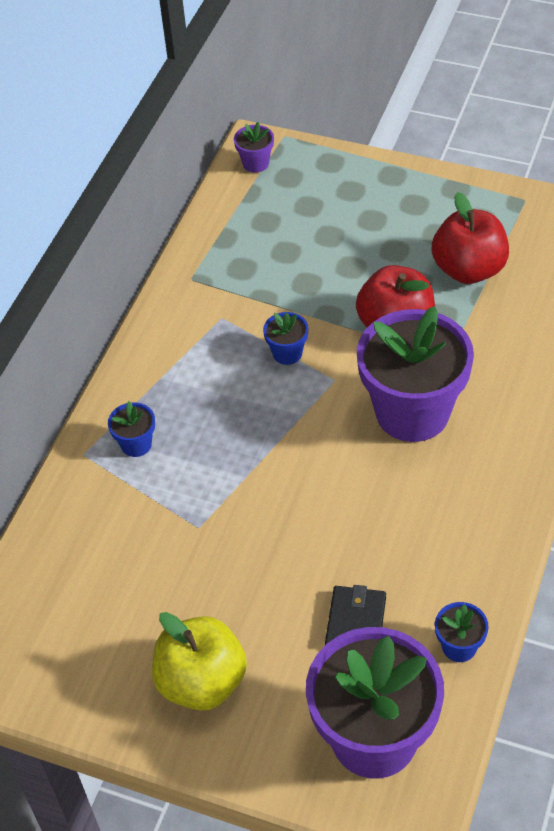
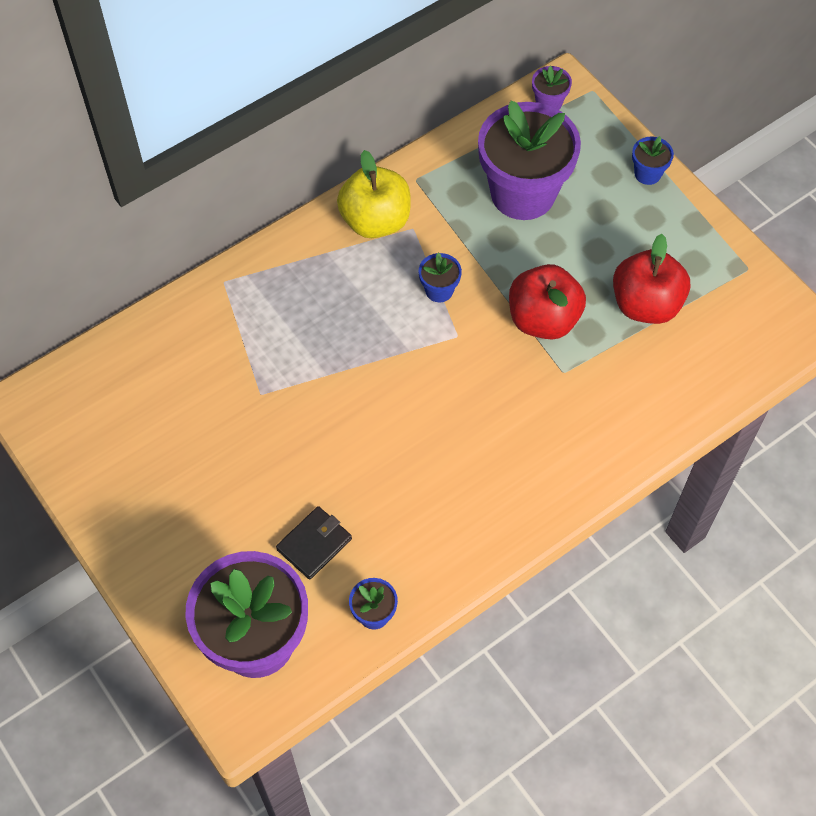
camera: 30 degrees right, 10 degrees up
blue flower pot [108,401,155,457] -> blue flower pot moved to [632,136,674,185]
yellow apple [152,612,247,711] -> yellow apple moved to [337,150,411,238]
purple flower pot [357,306,474,442] -> purple flower pot moved to [478,100,581,220]

